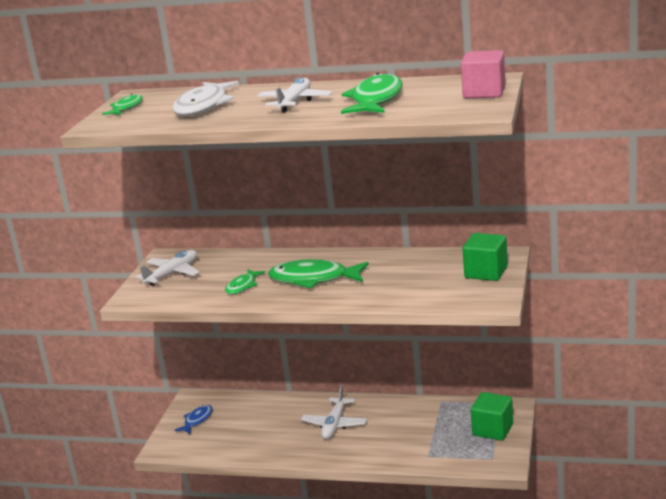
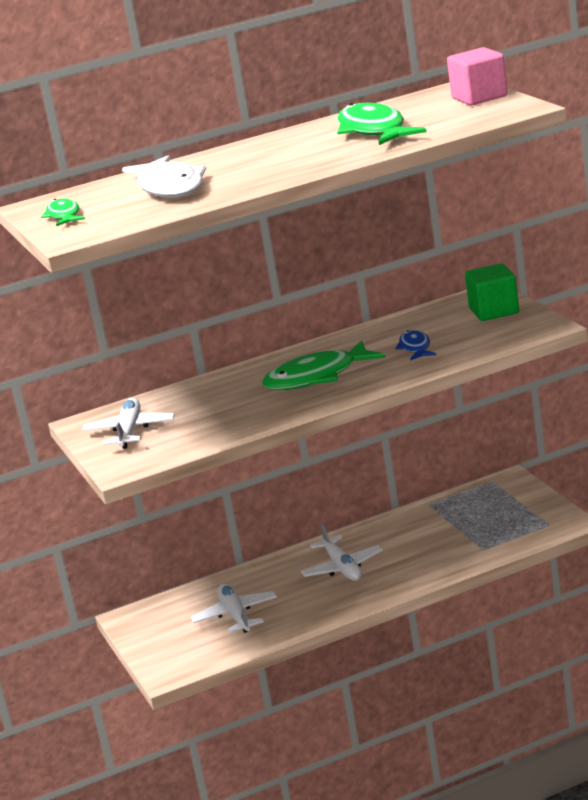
camera: 35 degrees left, 0 degrees up
blue fish [175,405,213,435] -> blue fish moved to [395,330,436,361]
green fish [225,269,265,294] -> none
white plane [257,77,333,112] -> white plane moved to [191,583,277,633]
green cube [471,392,513,441] -> none

